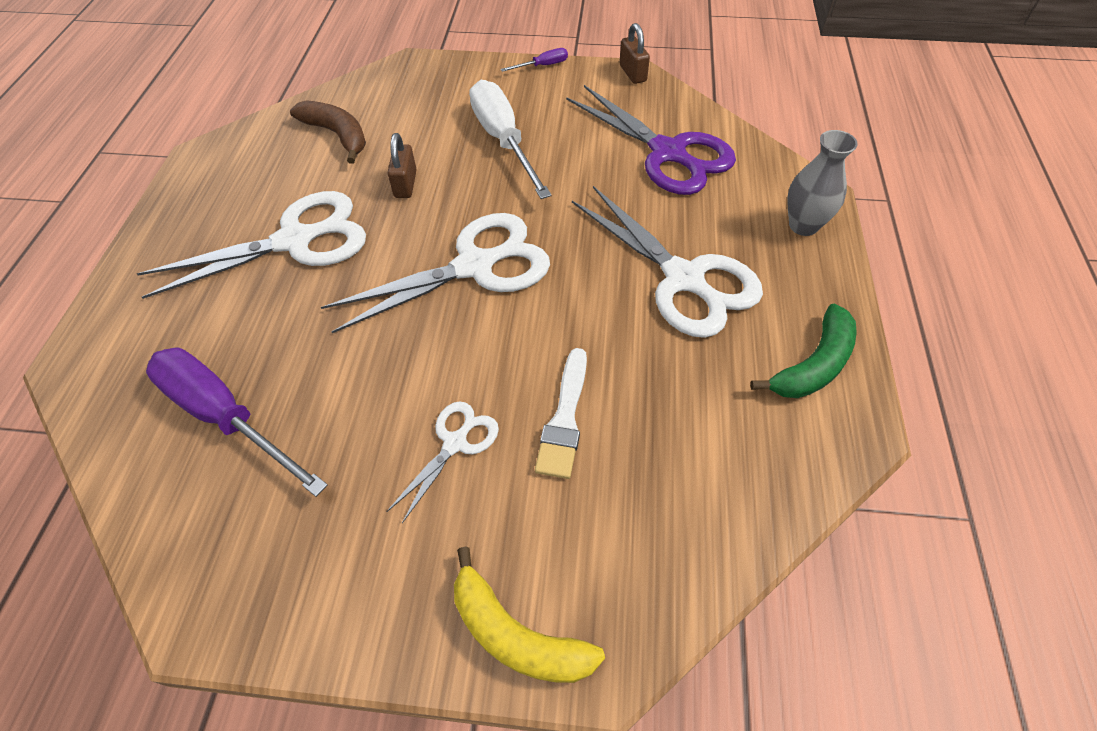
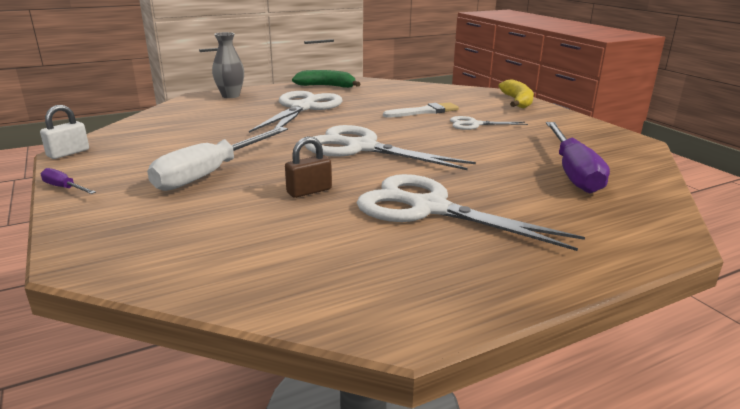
camera: 125 degrees left, 30 degrees down
brown banana [290,100,366,164] -> none
purple scissors [566,85,736,195] -> none
brown padlock [619,23,650,84] -> white padlock [40,105,89,159]

